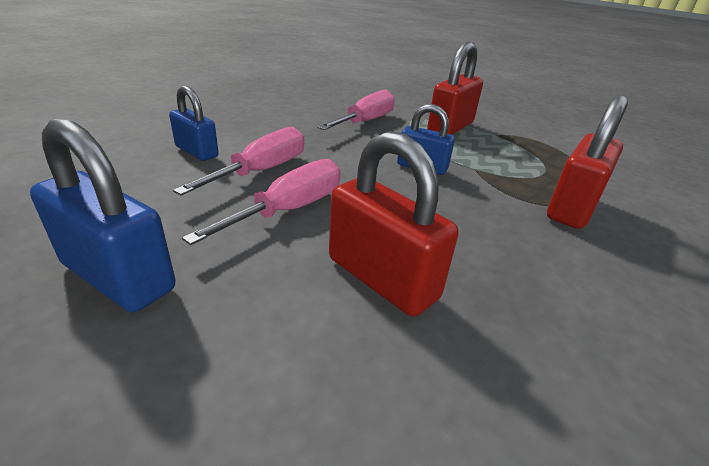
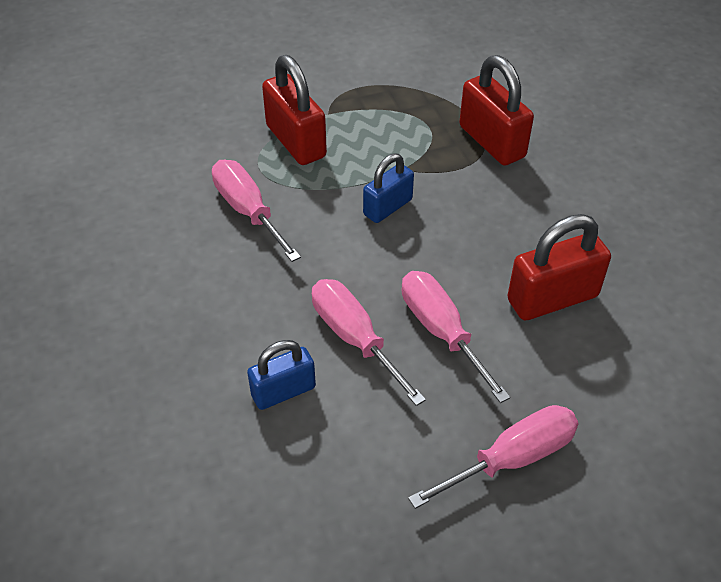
camera: 65 degrees left, 15 degrees up
blue padlock [30,119,175,312] -> pink screwdriver [408,405,579,509]

